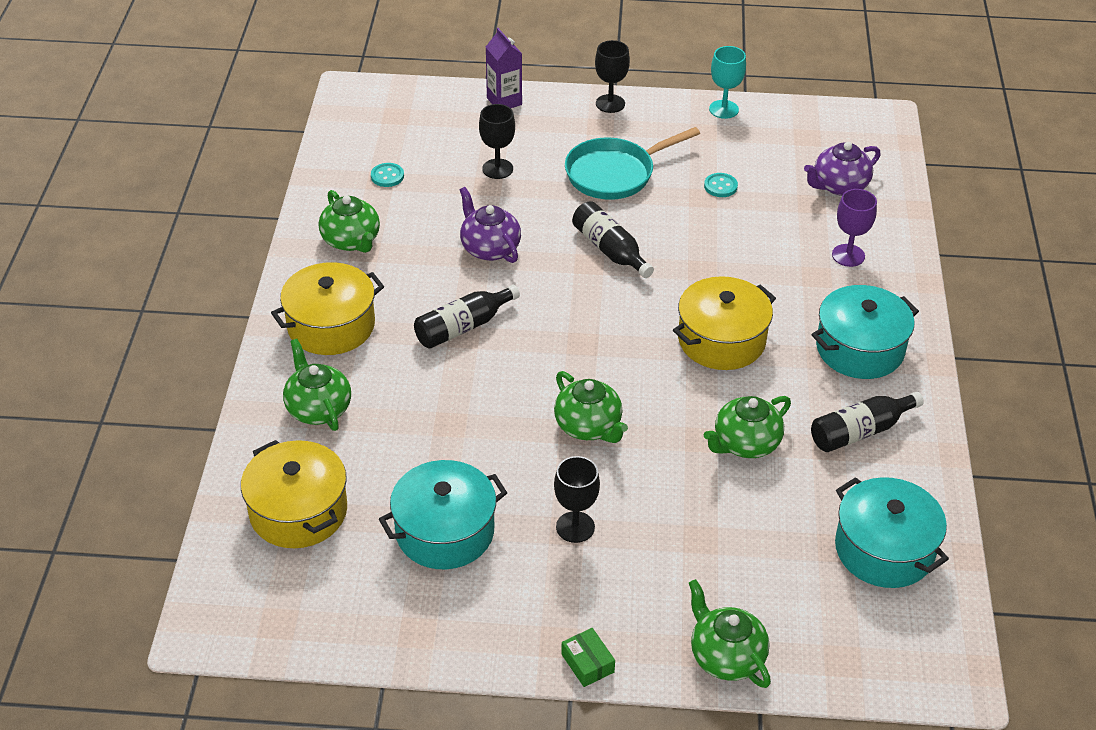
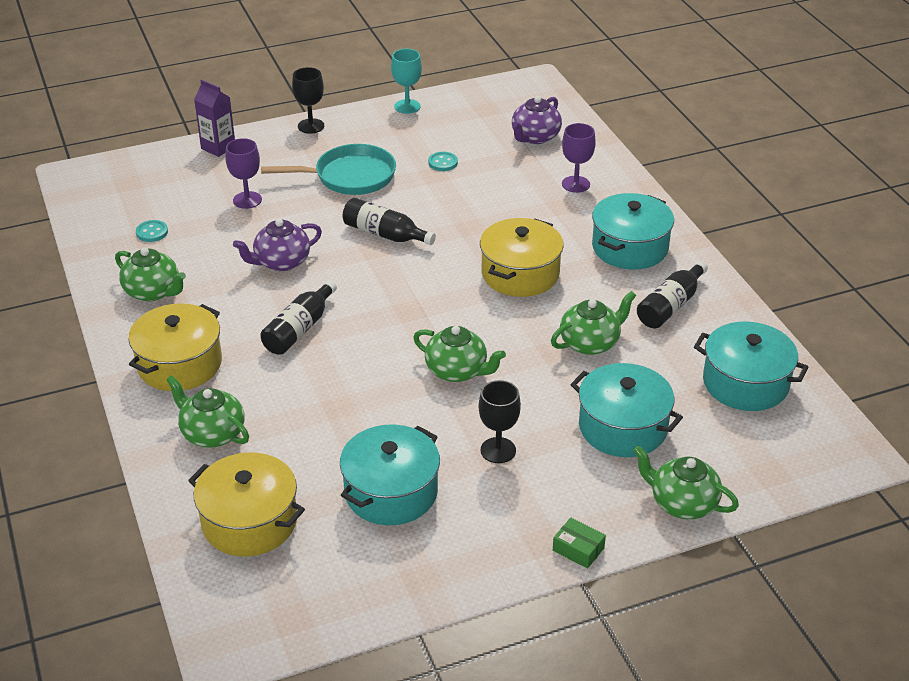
camera: 25 degrees left, 5 degrees down
purple teapot [459,187,521,263] -> purple teapot turned 60 degrees counterclockwise [233,218,322,271]
black goblet [479,104,515,179] -> purple goblet [225,138,262,209]
turquoise pan [565,127,700,200] -> turquoise pan turned 135 degrees counterclockwise [261,144,396,195]
green teapot [704,396,791,458] -> green teapot turned 150 degrees counterclockwise [551,291,636,355]
none -> turquoise pot [570,363,683,457]

